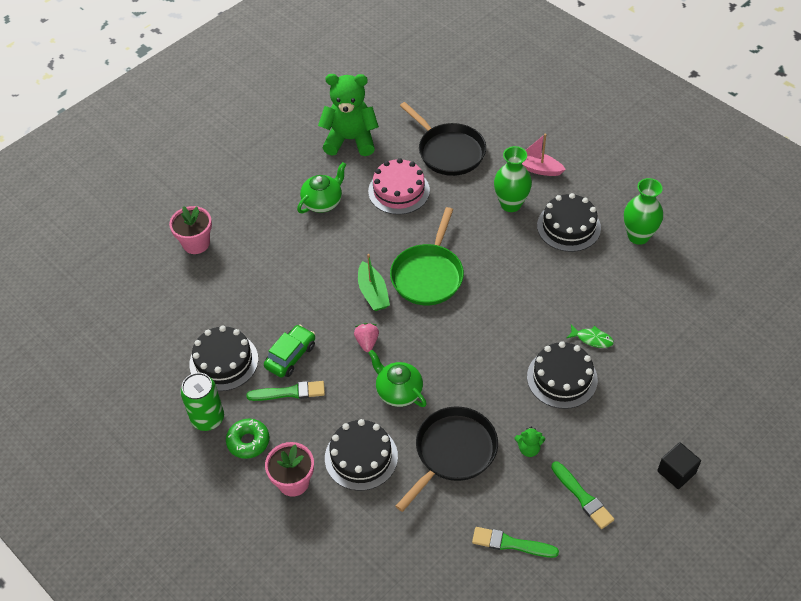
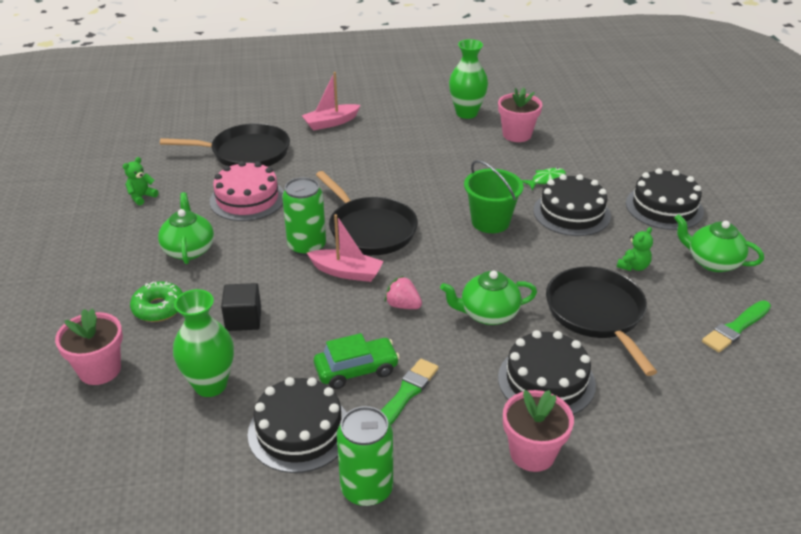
camera: 55 degrees left, 15 degrees down
green donut [226,418,269,459] -> green donut moved to [130,281,183,322]
green car [264,325,315,378] -> green car turned 90 degrees clockwise [314,333,400,389]
green teddy bear [318,74,379,156] -> green teddy bear [123,157,159,205], size x0.41
green boat [358,254,390,311] -> pink boat [307,214,384,282]
green pan [390,207,464,305] -> black pan [316,171,418,255]
green vase [494,146,532,212] -> green vase moved to [173,289,234,397]
black cake [537,193,601,252] -> black cake moved to [626,168,704,230]
green brush [551,461,614,529] -> green teapot [674,214,764,272]
black cube [657,442,701,489] -> black cube moved to [221,283,261,331]
none -> green can [282,177,326,256]
none -> green bucket [464,160,524,233]
none -> pink flower pot [498,88,542,142]

